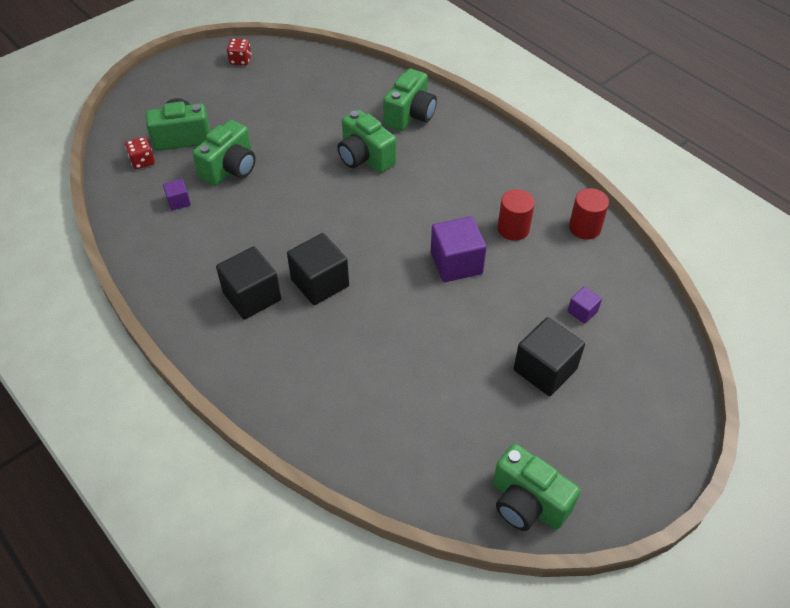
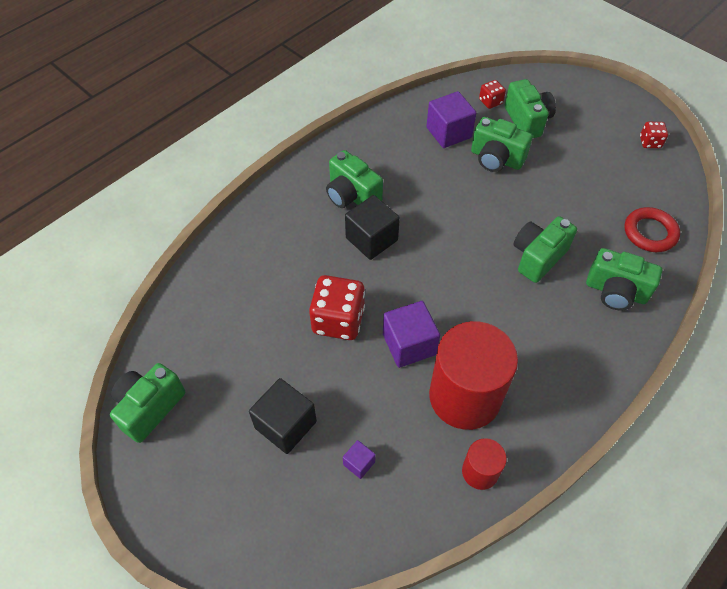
camera: 85 degrees right, 5 degrees up
purple cube [163,179,191,211] -> purple cube [426,91,476,148], size x1.99
black cube [216,246,281,320] -> green camera [326,150,383,208]
red cylinder [497,189,535,241] -> red cylinder [429,321,518,430], size x2.08
none -> red dice [309,275,365,340]
none -> red ring [624,207,680,252]

